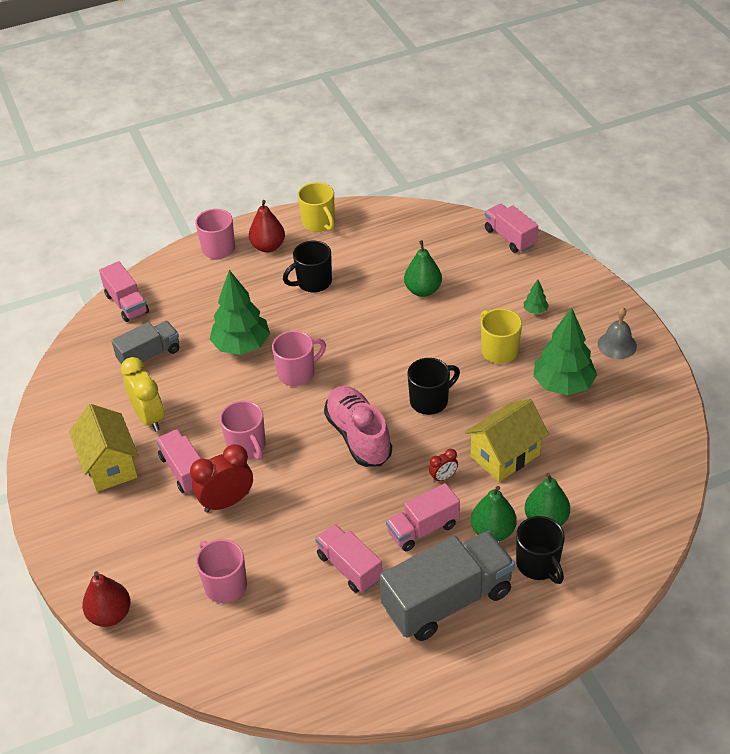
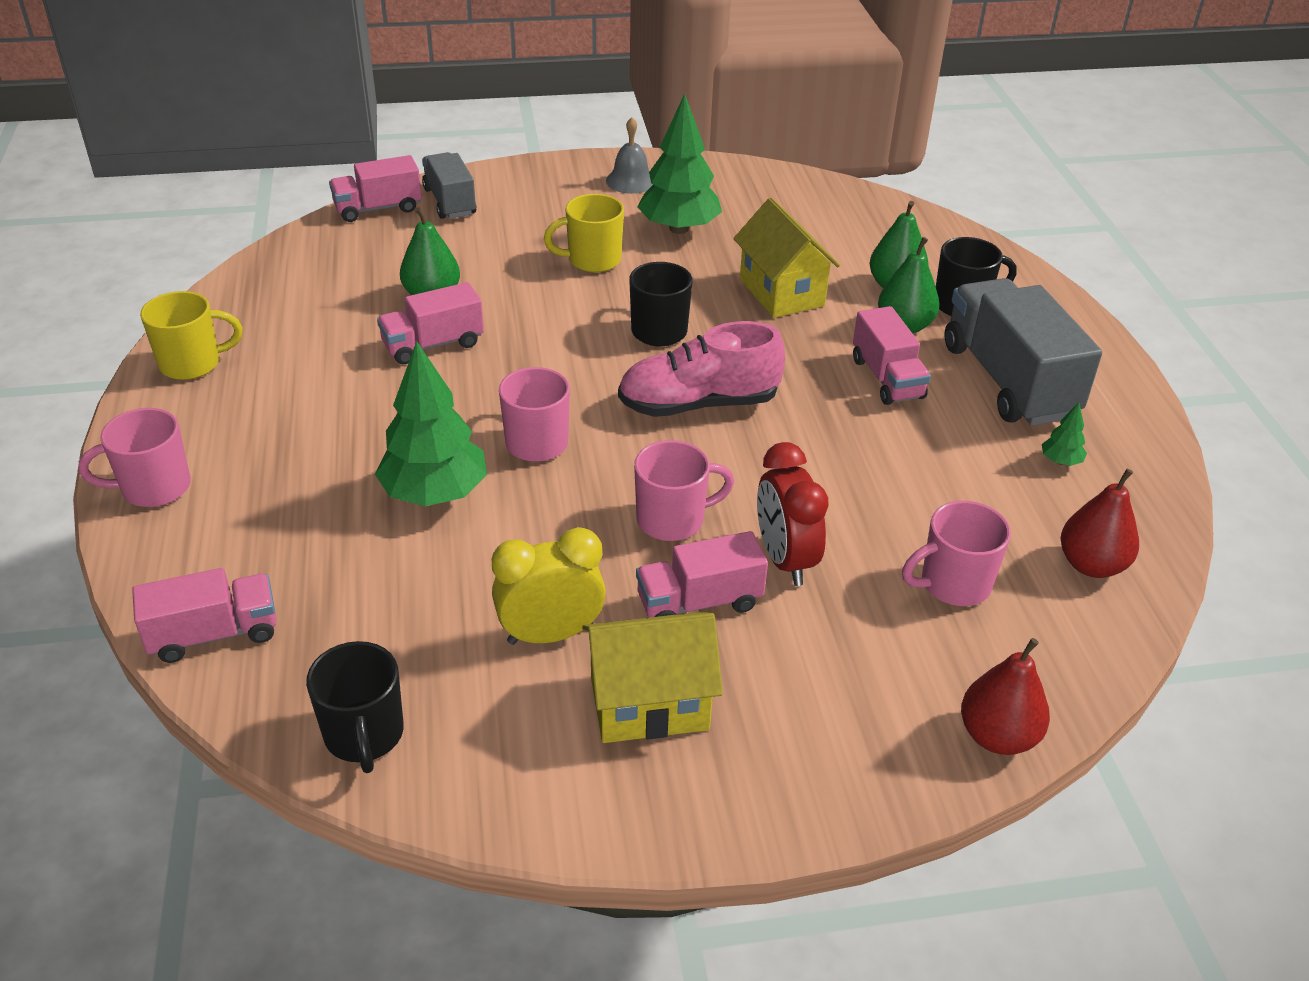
camera: 80 degrees left, 5 degrees down
grey truck [112,321,179,365] -> grey truck moved to [422,152,477,219]
red pear [249,200,285,252] -> red pear moved to [1061,469,1139,578]
black mug [283,241,332,292] -> black mug moved to [306,641,404,773]
pink truck [315,524,382,593] -> pink truck moved to [377,282,484,364]
red clock [429,449,458,483] -> none
green tree [524,280,549,314] -> green tree moved to [1042,402,1087,466]

